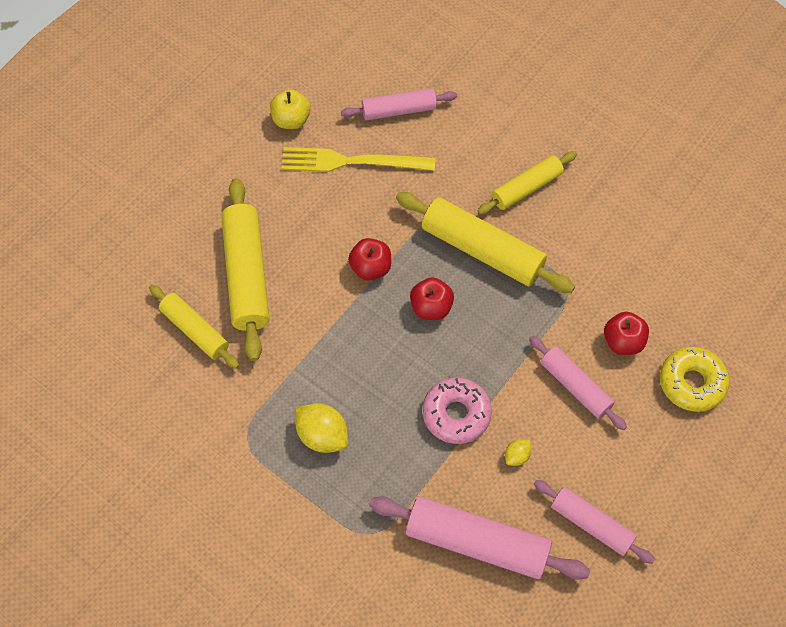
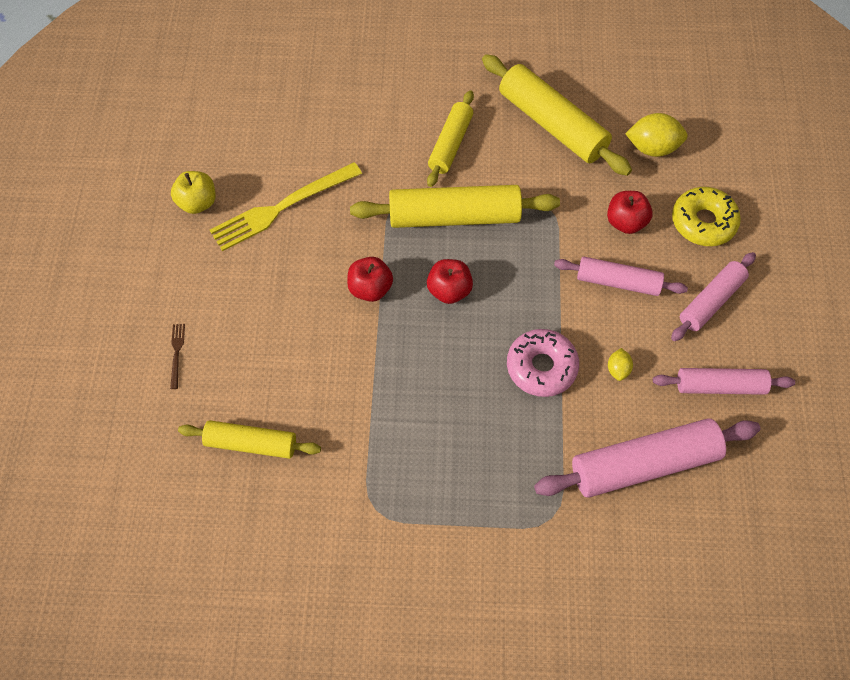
camera: 35 degrees left, 0 degrees up
yellow rolling pin [221,178,269,361] -> yellow rolling pin moved to [482,54,632,176]
yellow lemon [295,403,348,453] -> yellow lemon moved to [625,113,688,157]
pink rolling pin [341,88,457,120] -> pink rolling pin moved to [671,252,756,341]
none -> brown fork [170,324,185,389]

